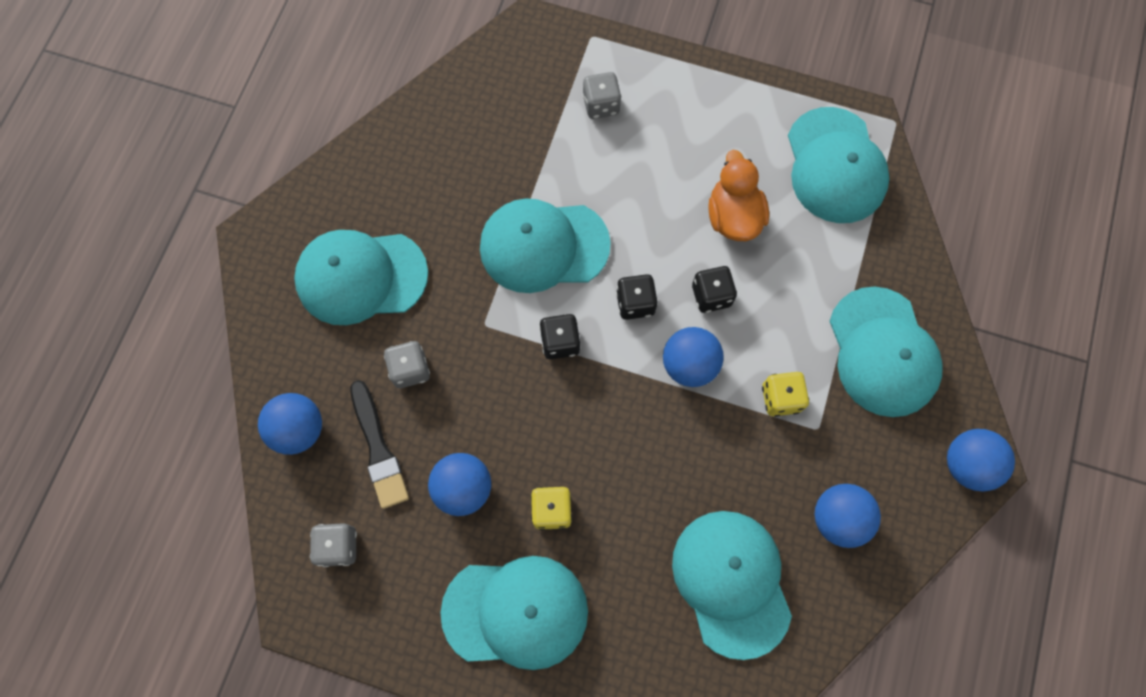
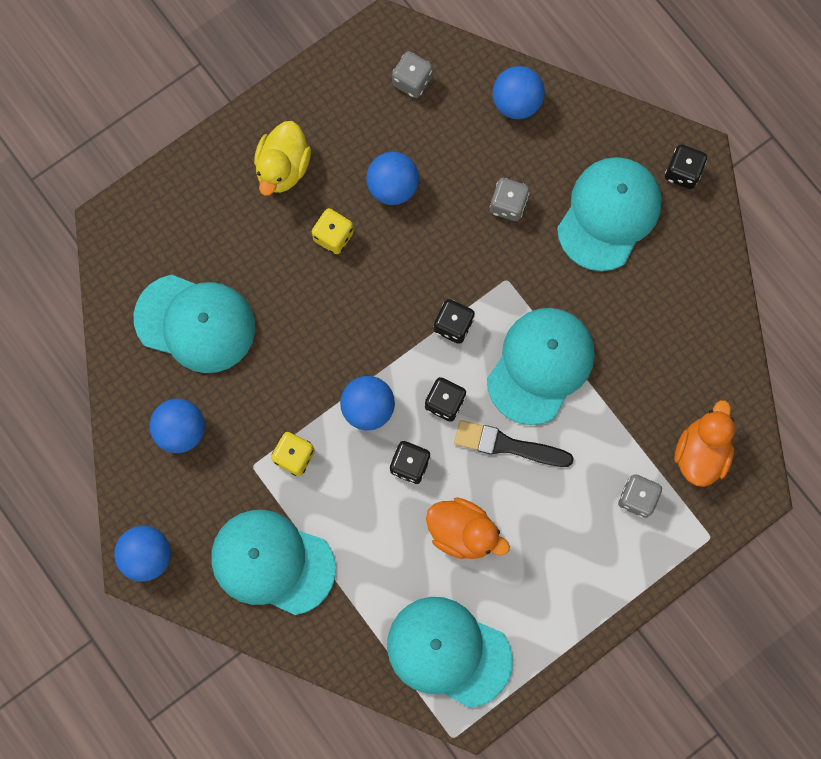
camera: 125 degrees right, 5 degrees up
black brush [350,380,409,509] -> black brush moved to [454,420,574,467]
turquoise cap [441,556,588,670] -> yellow duck [254,121,311,196]
none -> black dice [665,144,707,189]
none -> orange duck [674,400,735,487]

